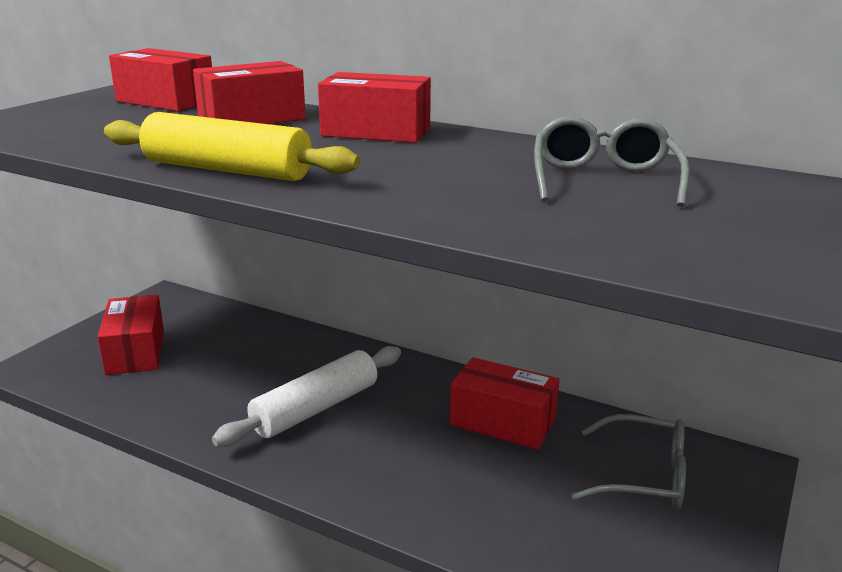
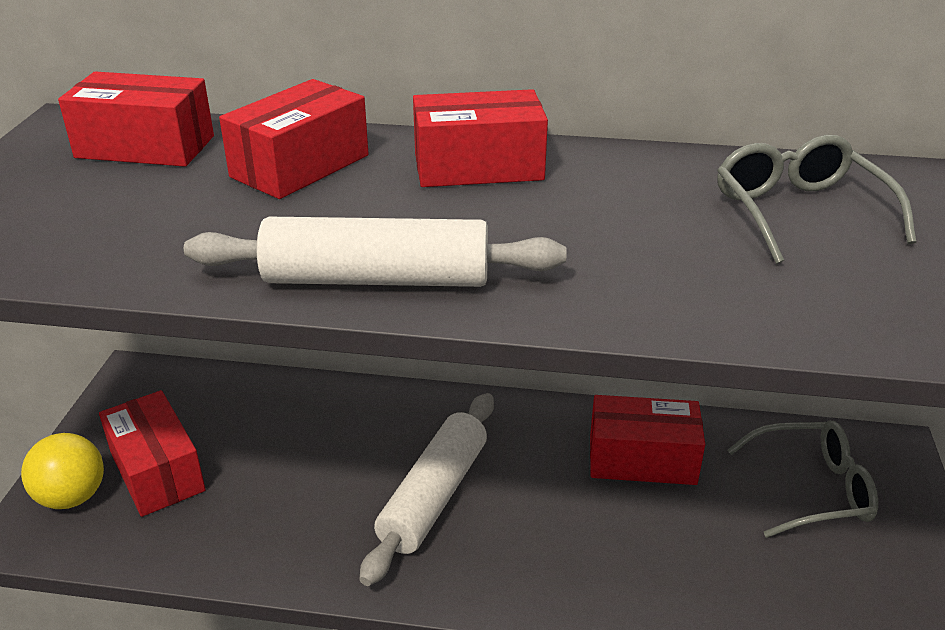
camera: 20 degrees left, 10 degrees up
yellow rolling pin [104,112,360,181] -> white rolling pin [184,217,567,287]
none -> yellow ball [21,433,104,509]

